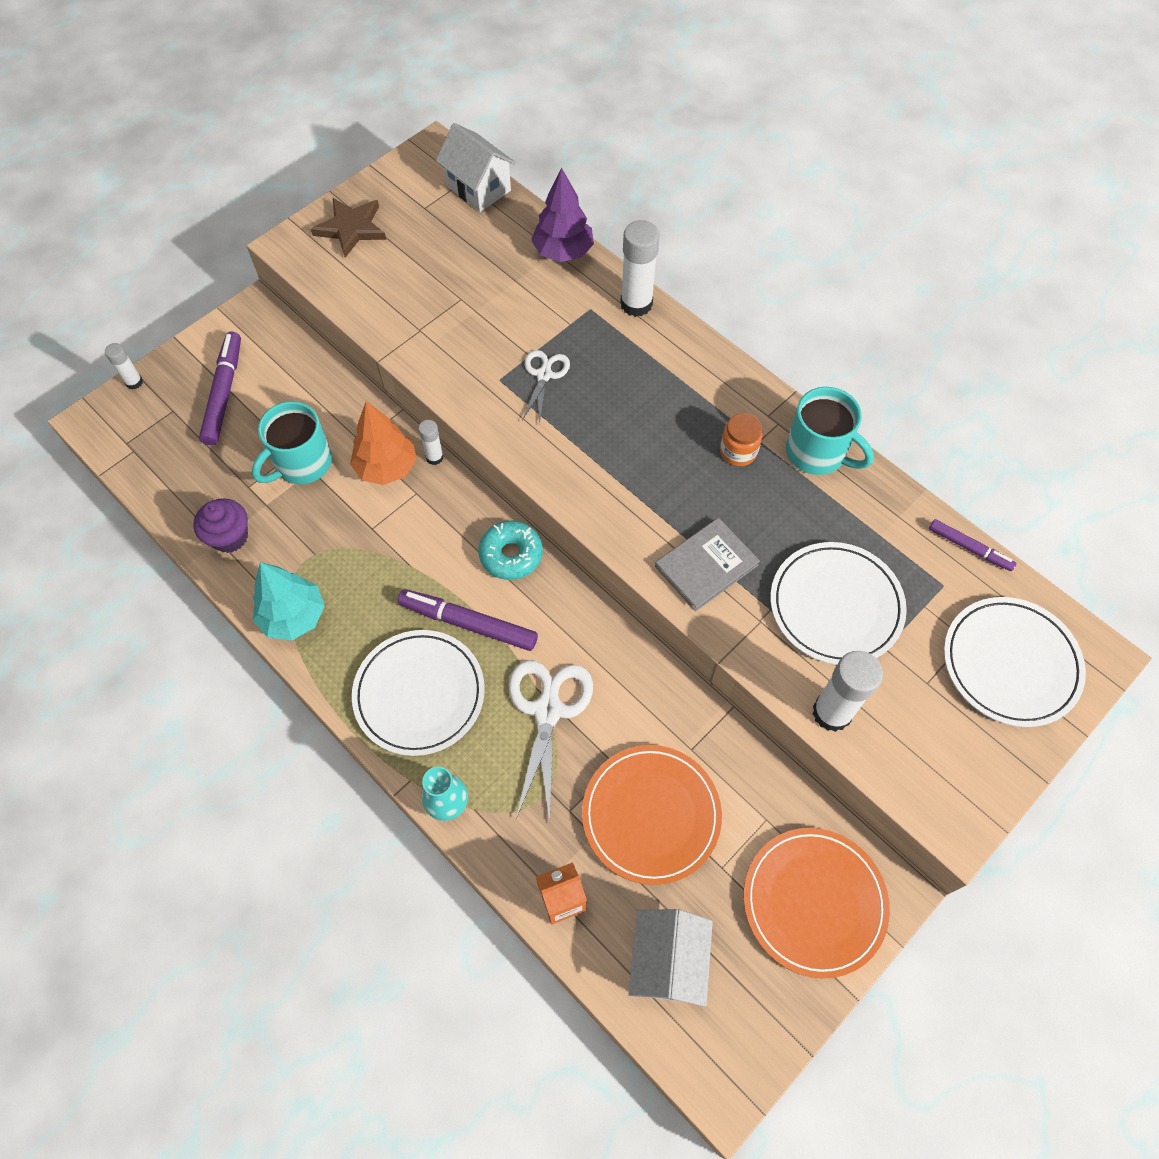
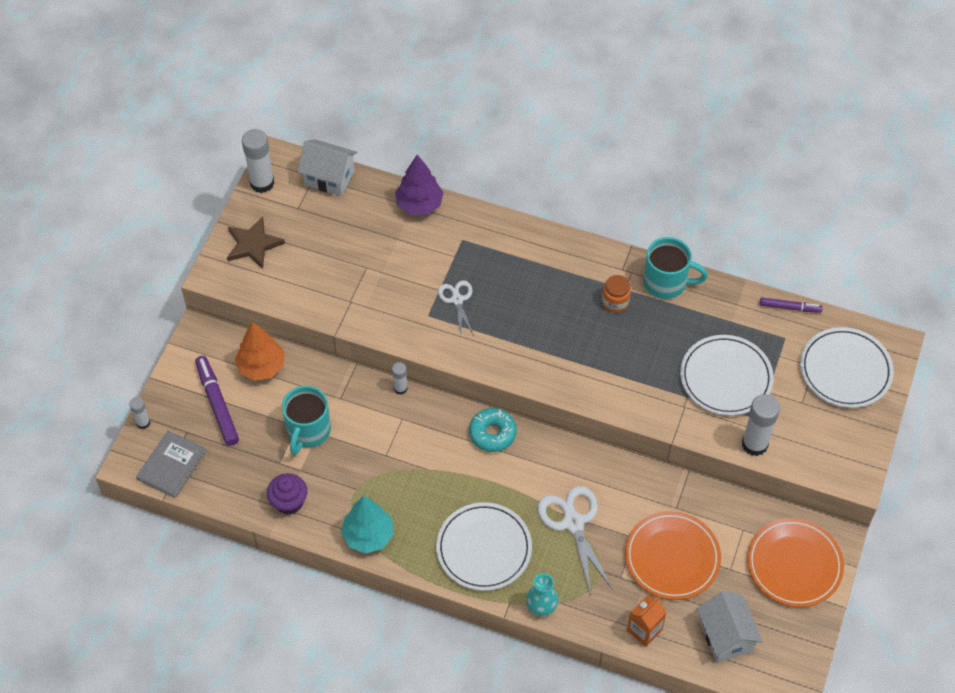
camera: 25 degrees left, 5 degrees down
orange tree [350,401,417,485] -> orange tree moved to [235,322,285,381]
purple marker [398,589,538,651] -> none
white glue stick [620,220,660,317] -> white glue stick moved to [242,129,274,193]
grey book [655,518,760,612] -> grey book moved to [136,430,206,498]

